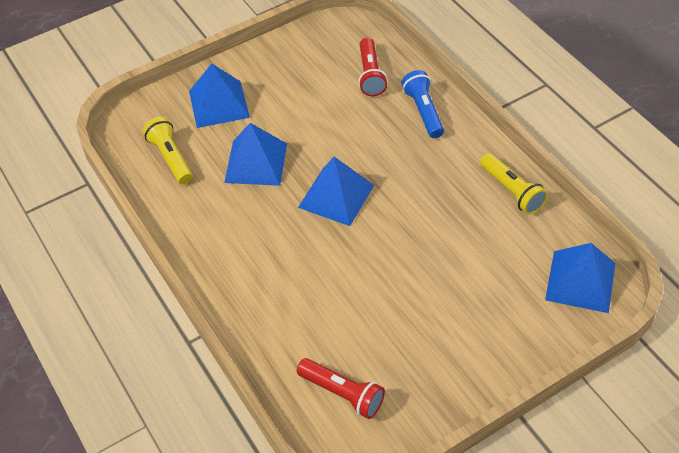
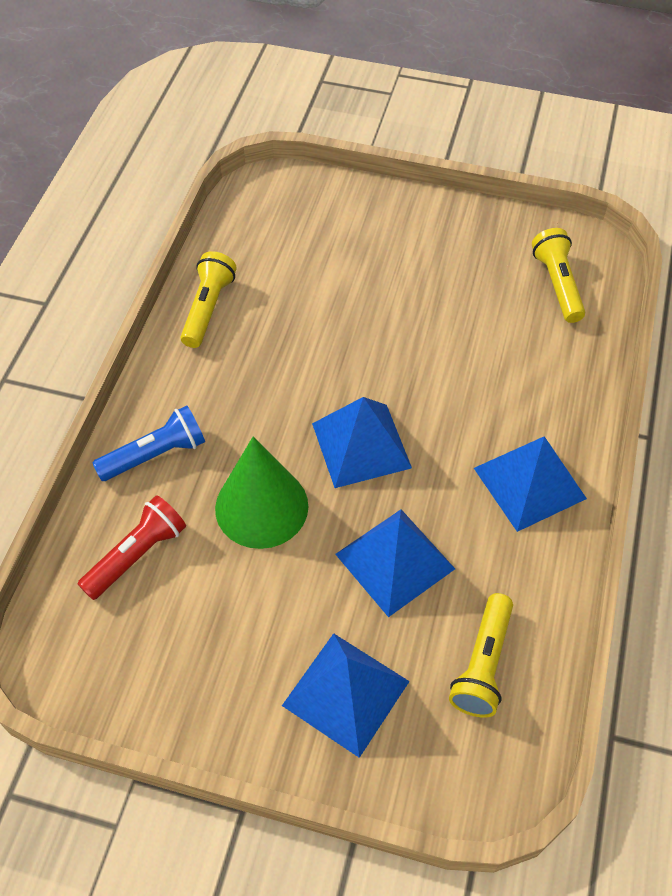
camera: 135 degrees left, 5 degrees up
red flashlight [297,358,385,419] -> yellow flashlight [532,228,585,323]
blue flashlight [401,70,444,138] -> blue flashlight turned 150 degrees counterclockwise [92,406,205,481]
blue pyramid [545,243,615,313] -> blue pyramid moved to [474,436,587,532]
none -> green cone [215,437,308,549]

